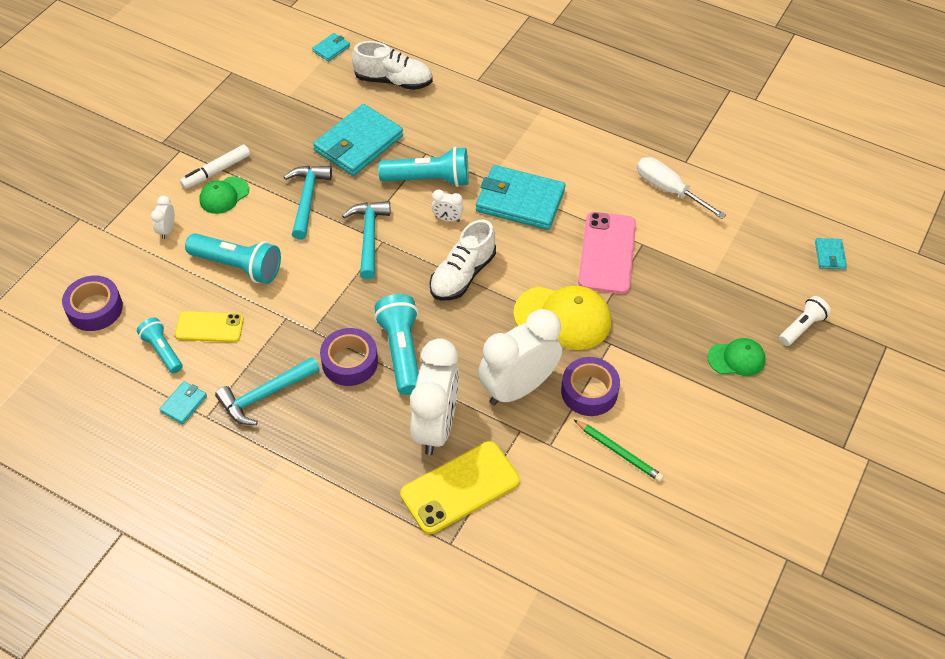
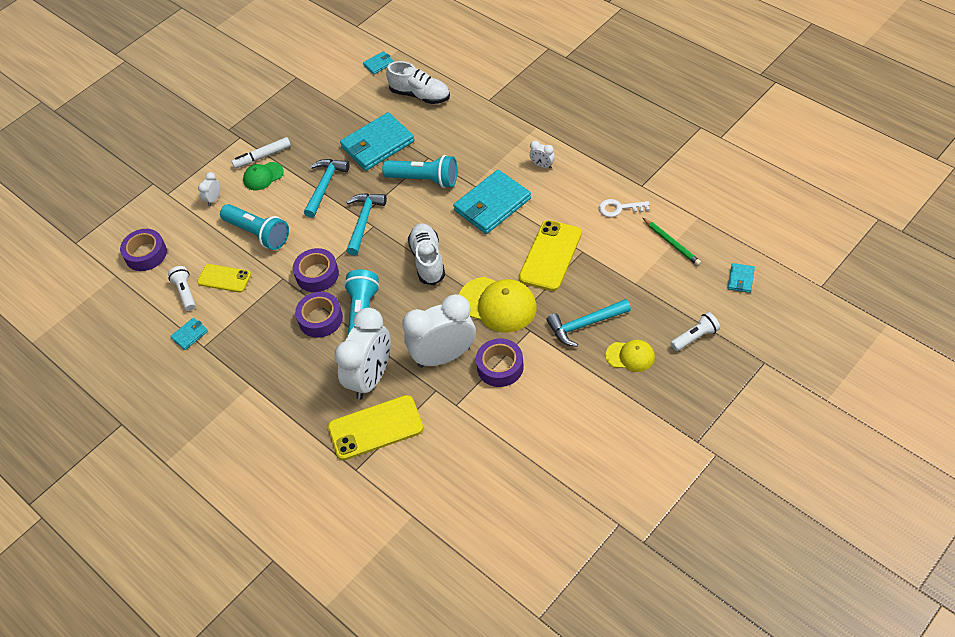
camera: 20 degrees right, 0 degrees up
turquoise flashlight [137,318,183,373] -> white flashlight [168,266,196,311]
turquoise hammer [215,357,320,425] -> turquoise hammer moved to [547,299,631,347]
white shoe [430,220,496,301] -> white shoe turned 120 degrees clockwise [408,223,445,285]
white clock [432,189,464,222] -> white clock moved to [530,141,555,169]
turquoise wallet [476,165,566,230] -> turquoise wallet turned 75 degrees counterclockwise [453,170,531,234]
green pencil [574,420,664,482] -> green pencil moved to [643,218,701,266]
pink phone [578,212,636,294] -> yellow phone [519,220,582,291]
white screwdriver [637,157,726,219] -> white key [599,199,650,217]
green cap [707,338,765,376] -> yellow cap [606,340,655,372]
none -> purple tape [293,248,339,292]

